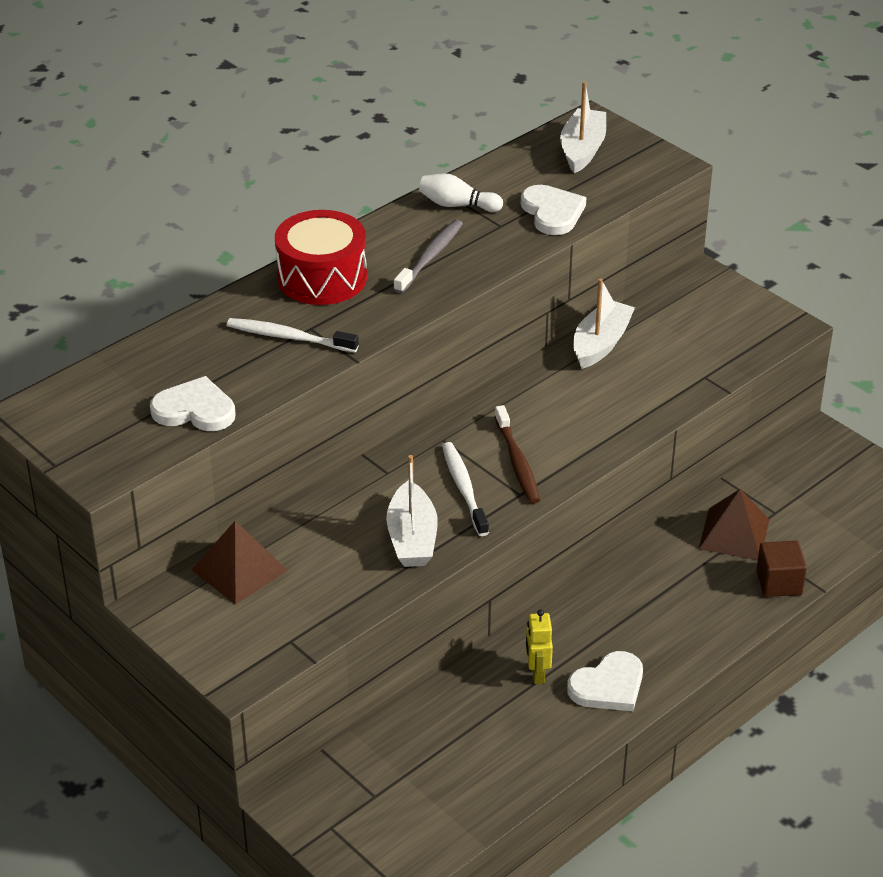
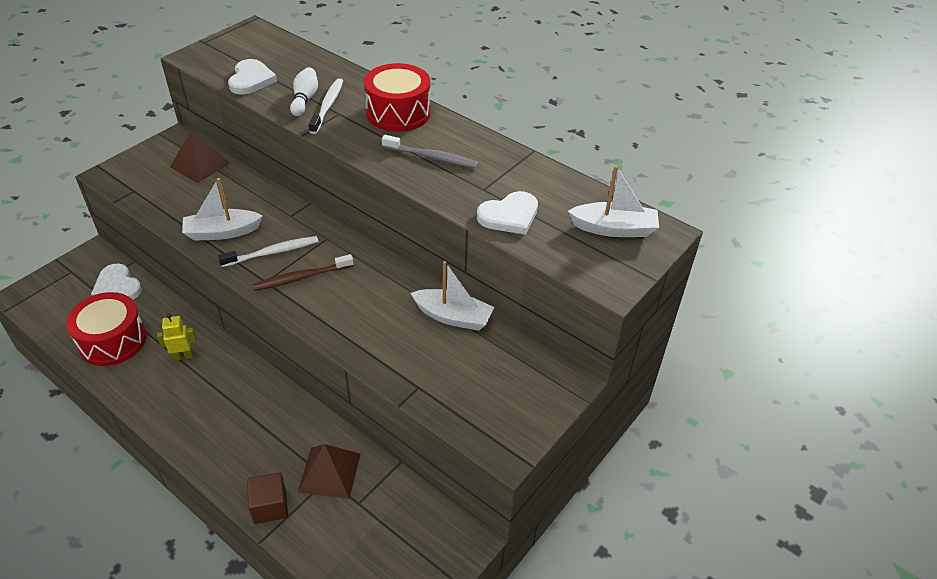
camera: 80 degrees right, 5 degrees up
white bowling pin [419,173,503,212] -> white bowling pin moved to [290,67,318,116]
white heart [567,651,643,711] -> white heart moved to [91,264,142,300]
none -> red drum [66,292,146,366]

